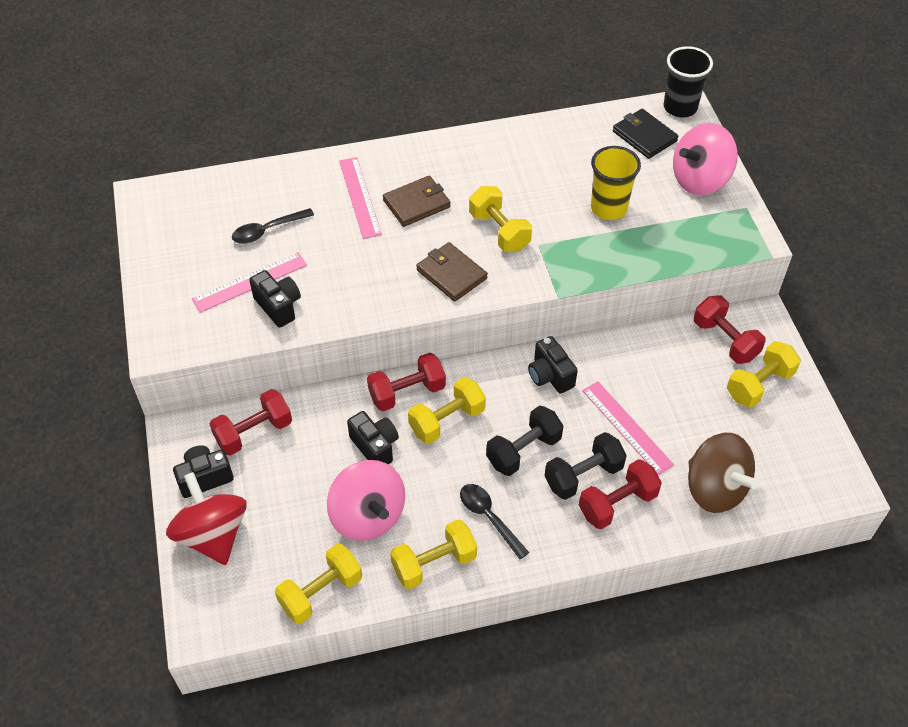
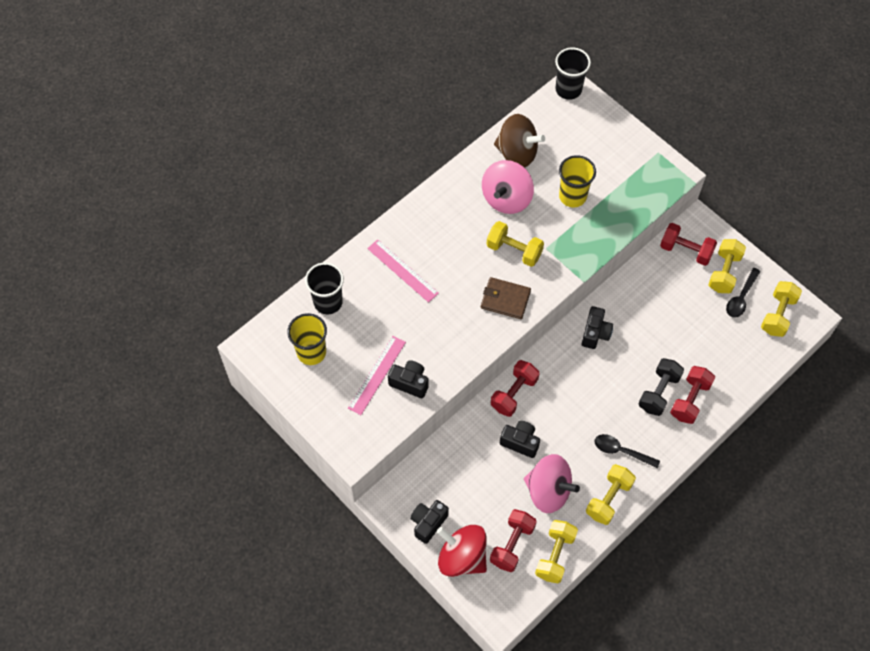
camera: 30 degrees left, 10 degrees up
red dumbbell [210,389,292,456] -> red dumbbell moved to [490,509,537,572]
black spoon [232,208,314,244] -> black spoon moved to [726,268,761,318]
brown wallet [383,176,451,227] -> none
yellow dumbbell [408,377,486,444] -> yellow dumbbell moved to [761,281,802,337]
black dumbbell [486,406,563,476] -> none
black camera [528,336,578,394] -> black camera turned 105 degrees counterclockwise [582,306,613,349]
pink ruler [582,381,674,475] -> none
black wallet [613,109,678,159] -> none
pink spinning top [673,123,738,195] -> pink spinning top moved to [482,160,534,214]
brown spinning top [688,433,759,513] -> brown spinning top moved to [494,114,545,168]
none -> yellow cup [287,313,327,365]
none -> black cup [305,262,344,314]

